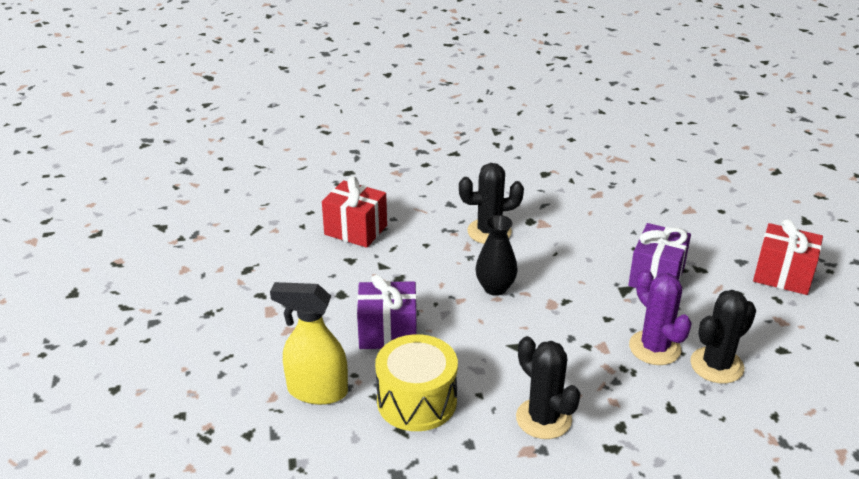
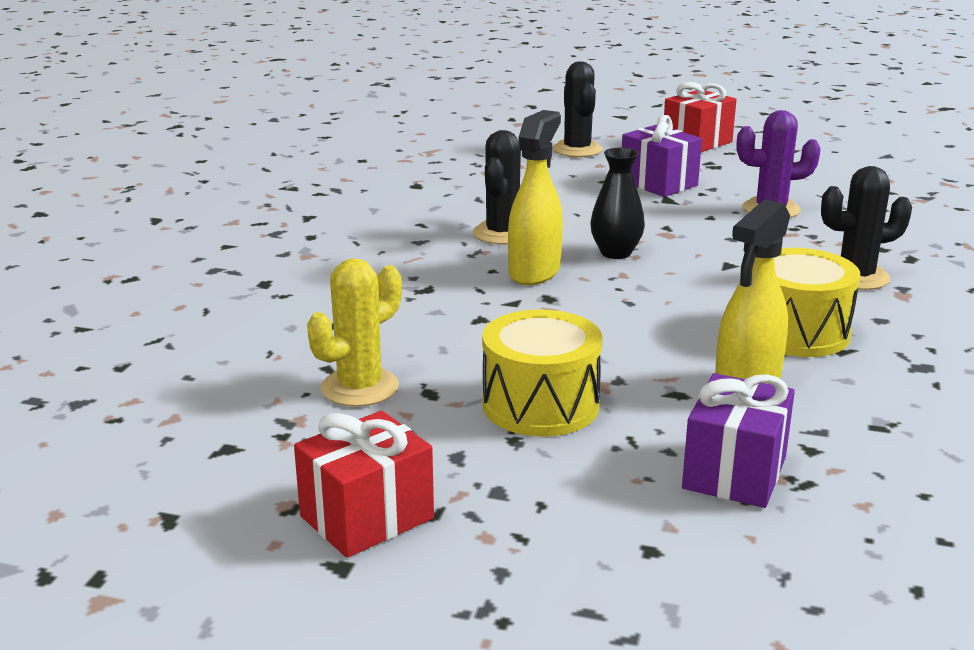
camera: 65 degrees left, 10 degrees down
red gift [322,176,387,248] -> red gift moved to [294,410,434,558]
purple gift [357,275,417,349] -> purple gift moved to [682,373,795,508]
black cactus [690,290,756,383] -> black cactus moved to [553,61,603,157]
none -> yellow cactus [307,258,402,407]
none -> yellow drum [482,309,602,437]
none -> yellow spray bottle [508,110,563,285]

